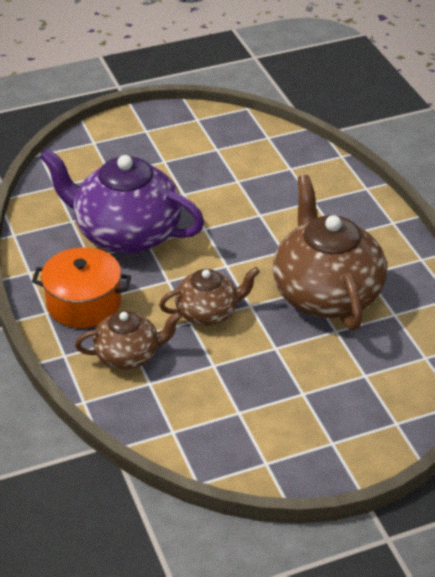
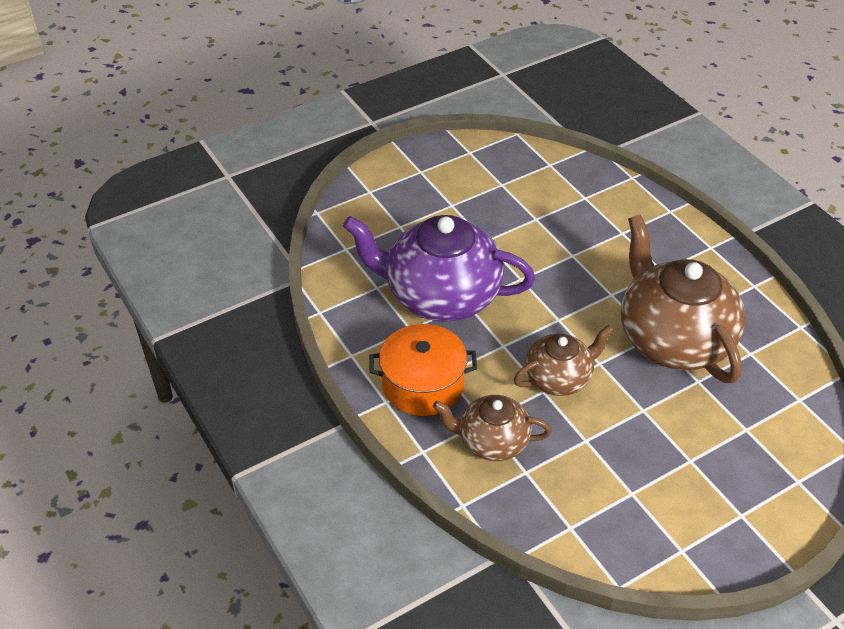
camera: 10 degrees left, 5 degrees up
brown teapot [75,311,182,370] -> brown teapot turned 150 degrees counterclockwise [433,395,552,461]

